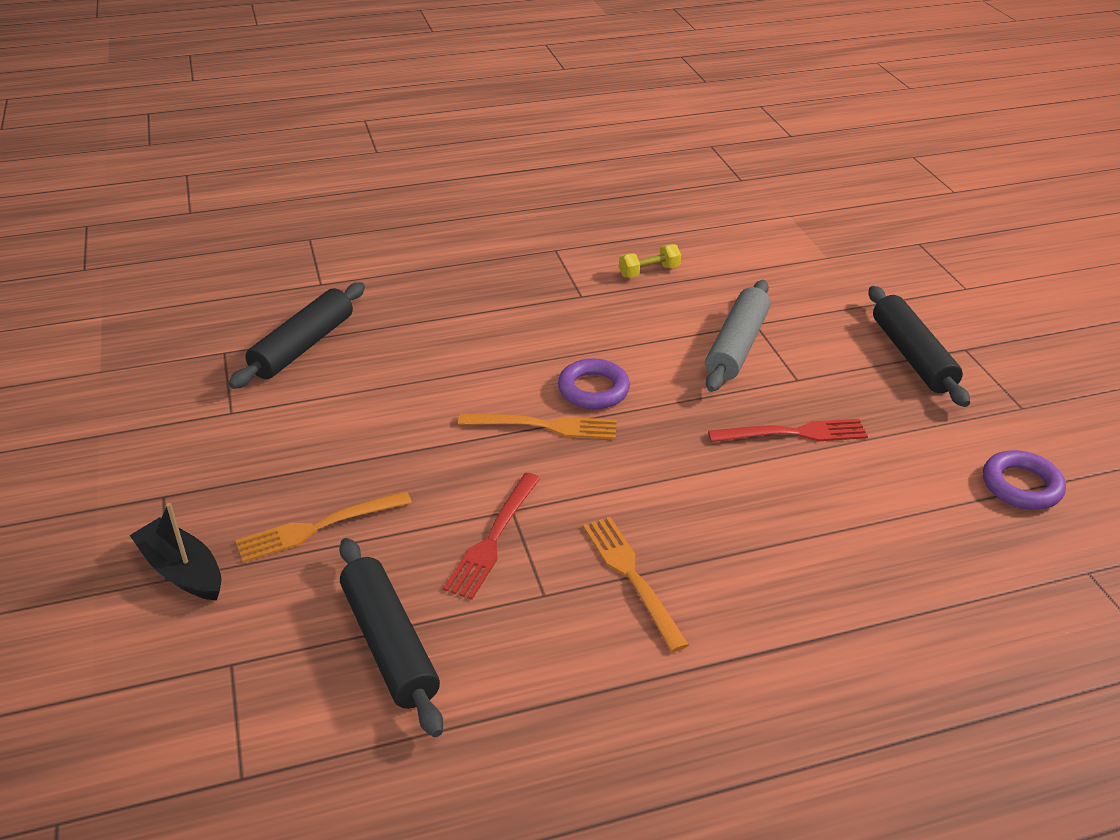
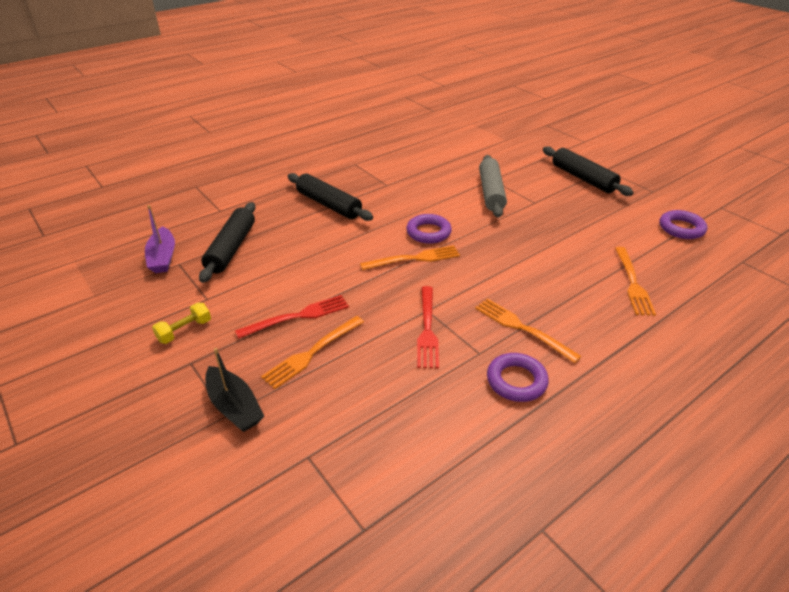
camera: 20 degrees left, 0 degrees up
black boat [129,503,222,601] -> black boat turned 150 degrees counterclockwise [205,348,264,432]
black rolling pin [339,538,443,737] -> black rolling pin moved to [288,173,373,221]
yellow dumbbell [619,244,681,278] -> yellow dumbbell moved to [152,303,211,344]
red fork [708,419,868,442] -> red fork moved to [235,295,349,339]
none -> purple boat [145,205,175,273]
none -> purple ring [487,353,549,402]
none -> orange fork [615,247,656,316]

